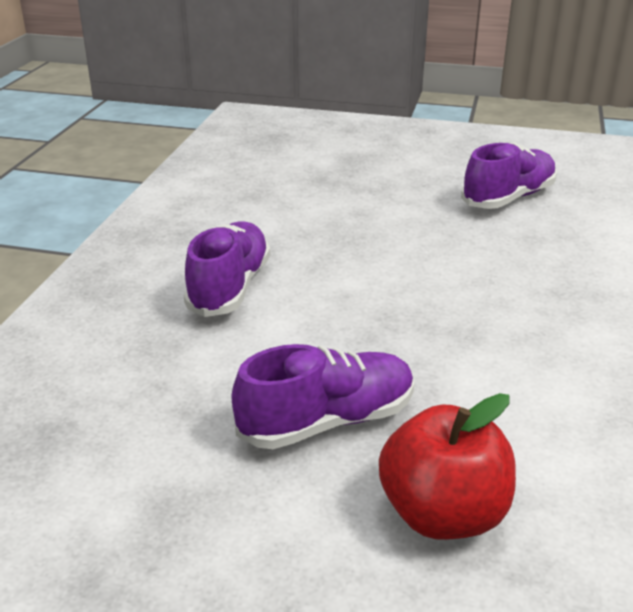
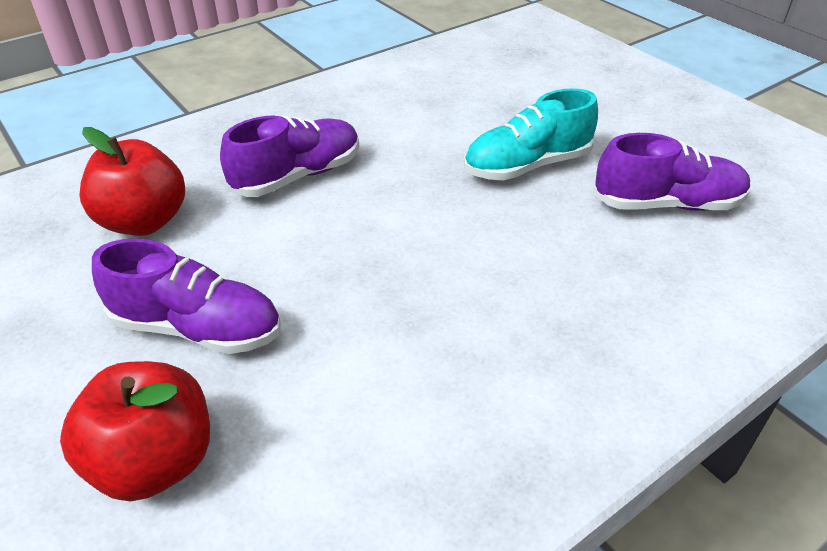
camera: 40 degrees right, 10 degrees up
none -> red apple [79,127,185,236]
none -> turquoise shoe [464,88,598,180]

